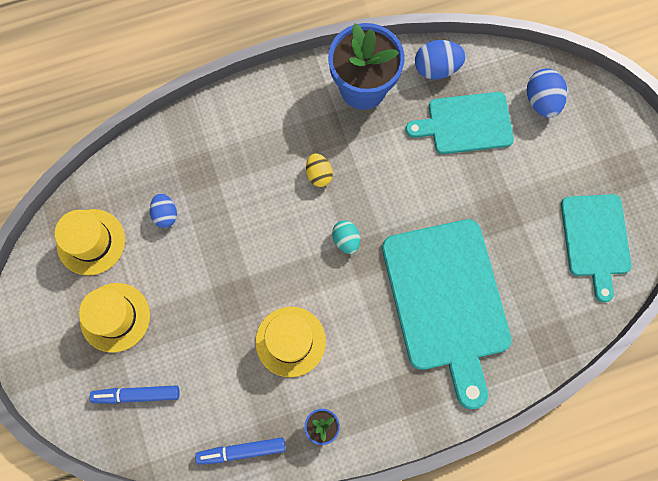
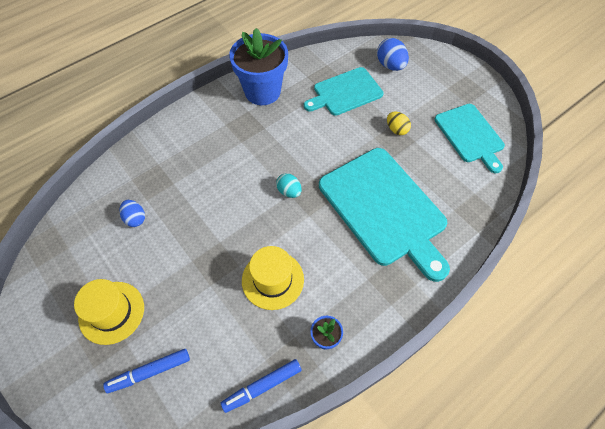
camera: 20 degrees left, 15 degrees down
yellow hat [55,209,125,276] -> none
yellow egg [306,153,333,187] -> yellow egg moved to [387,112,411,135]
blue egg [415,40,466,80] -> none

